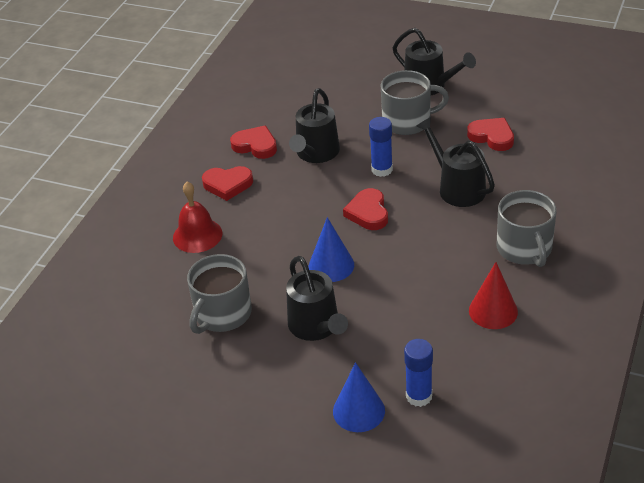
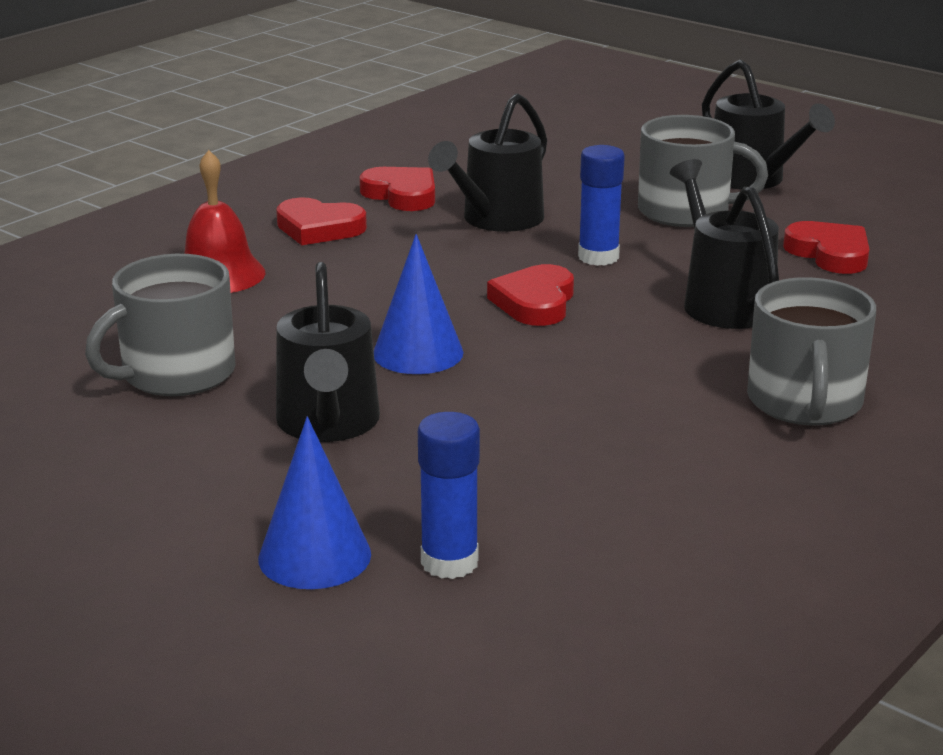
camera: 15 degrees right, 15 degrees down
red cone [469,262,518,329] -> none

